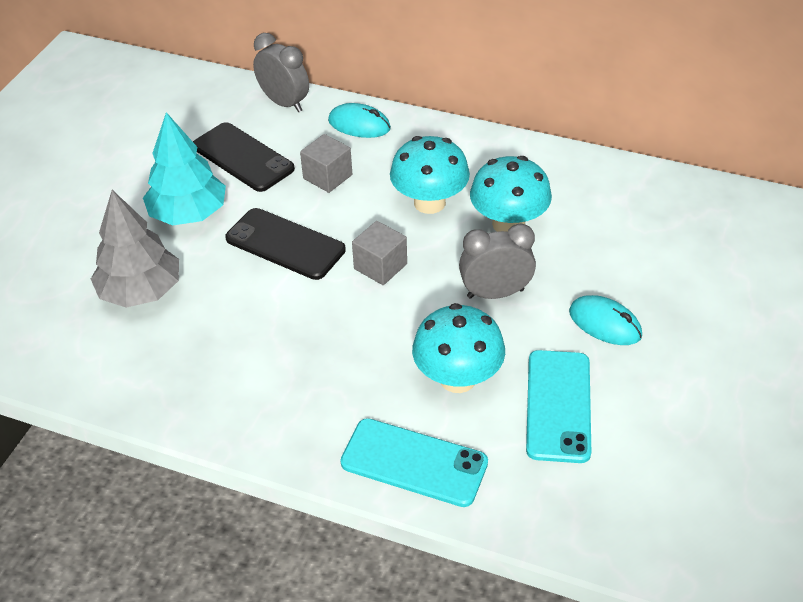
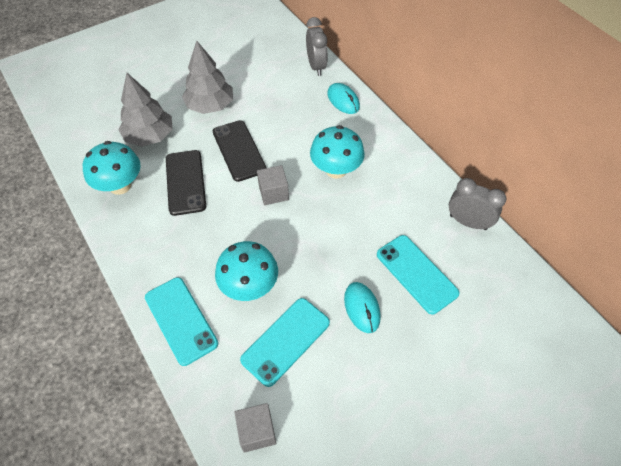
camera: 35 degrees right, 10 degrees up
turquoise tree [143,112,226,225] -> grey tree [182,40,233,114]
black phone [193,122,295,192] -> black phone moved to [166,150,206,216]
grey cube [300,134,352,193] -> grey cube moved to [234,403,276,453]
grey clock [459,223,536,299] -> grey clock moved to [449,178,506,230]
turquoise mushroom [470,156,552,232] -> turquoise mushroom moved to [83,141,141,195]
none -> turquoise phone [377,235,460,314]

